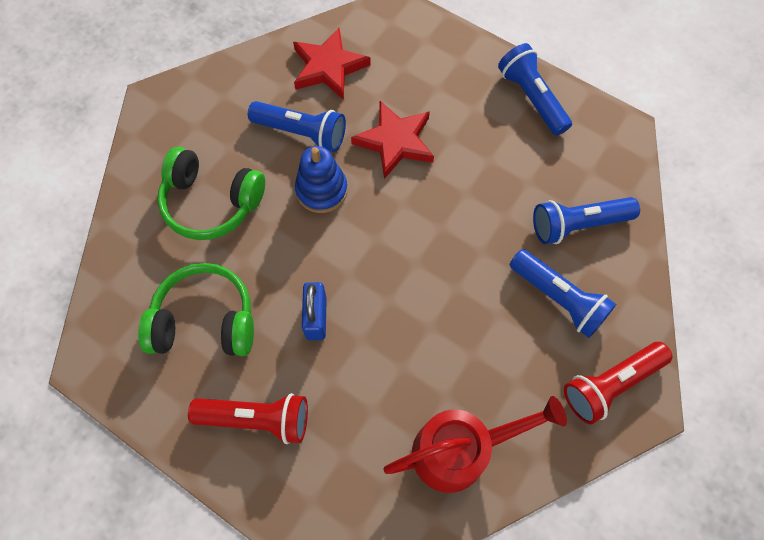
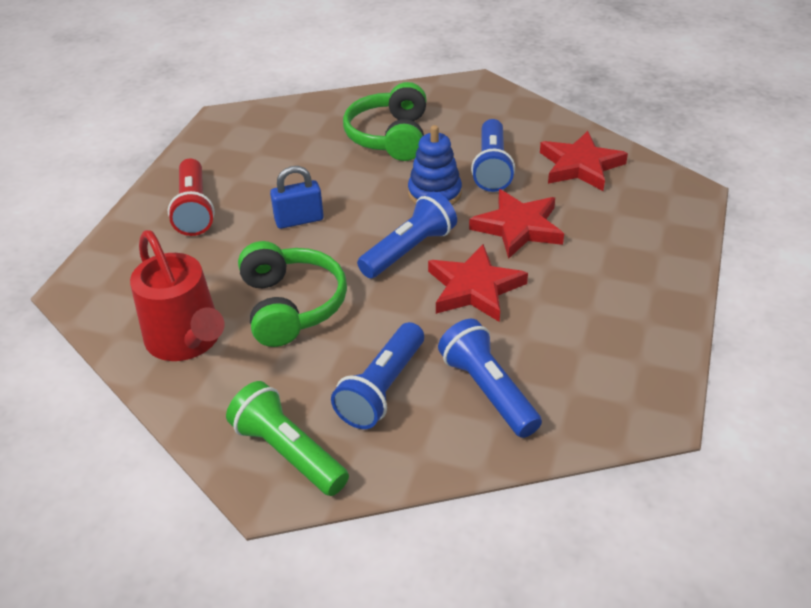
camera: 75 degrees right, 25 degrees down
green headphones [138,263,254,356] -> green headphones moved to [238,241,347,347]
blue flashlight [498,43,572,136] -> blue flashlight moved to [357,192,457,278]
red flashlight [564,342,673,424] -> green flashlight [226,381,349,496]
none -> red star [428,244,528,322]

